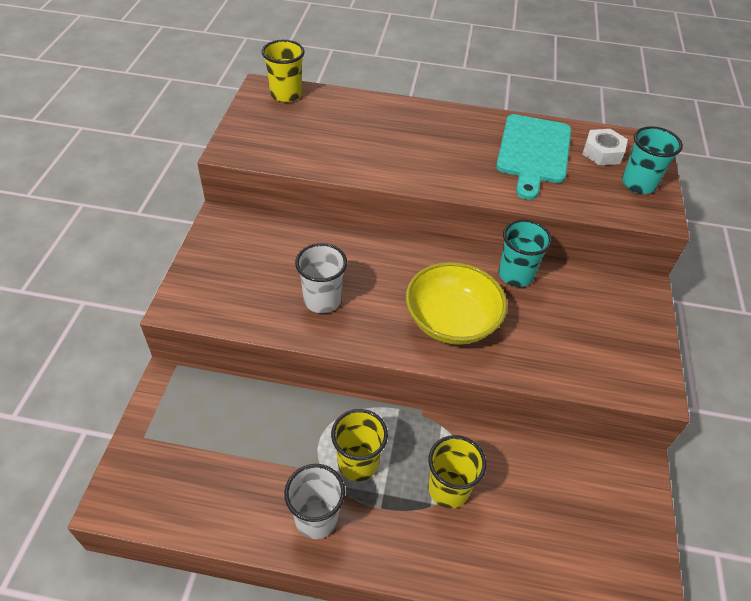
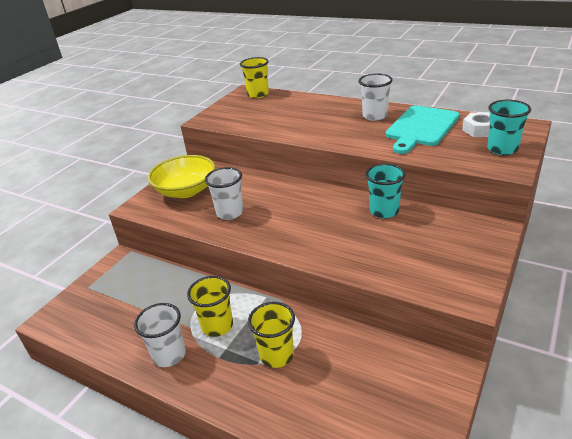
camera: 25 degrees right, 15 degrees down
yellow bowl [406,262,507,345] -> yellow bowl moved to [148,155,215,198]
none -> white cup [359,74,393,121]

